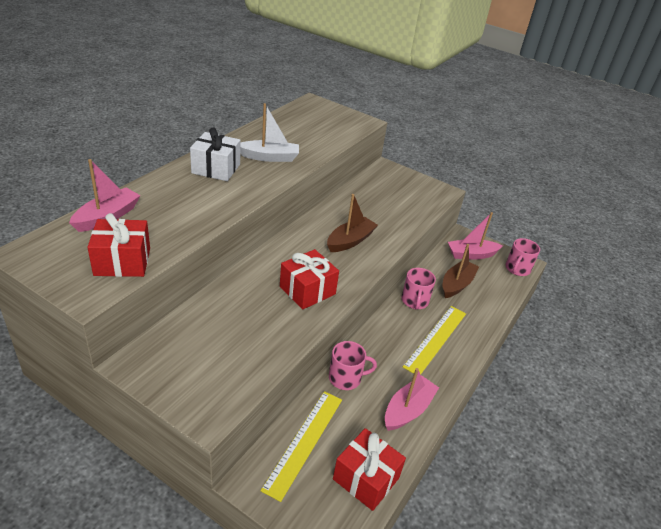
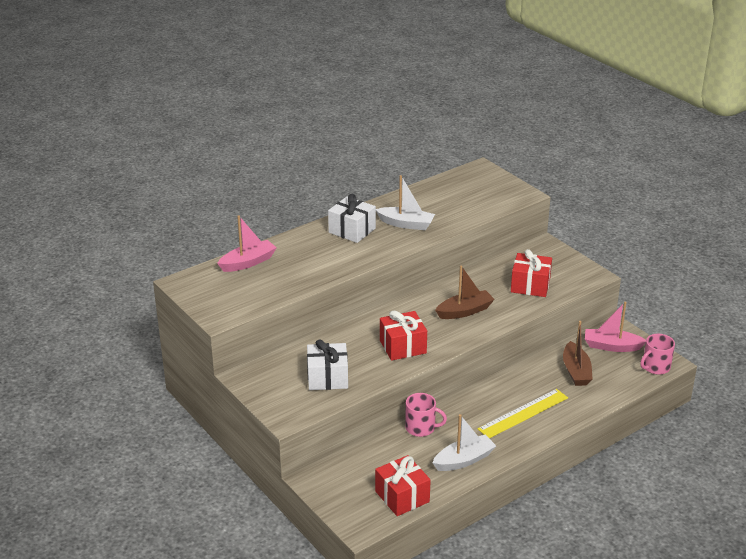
camera: 25 degrees right, 5 degrees down
red gift [87,213,150,277] -> red gift moved to [511,249,552,297]
yellow ruler [260,391,342,502] -> none
pink boat [385,368,439,431] -> white boat [432,414,496,471]
pink mug [401,268,436,310] -> none
brown boat [443,244,479,298] -> brown boat turned 120 degrees clockwise [563,321,593,386]
none -> white gift [307,339,348,390]

